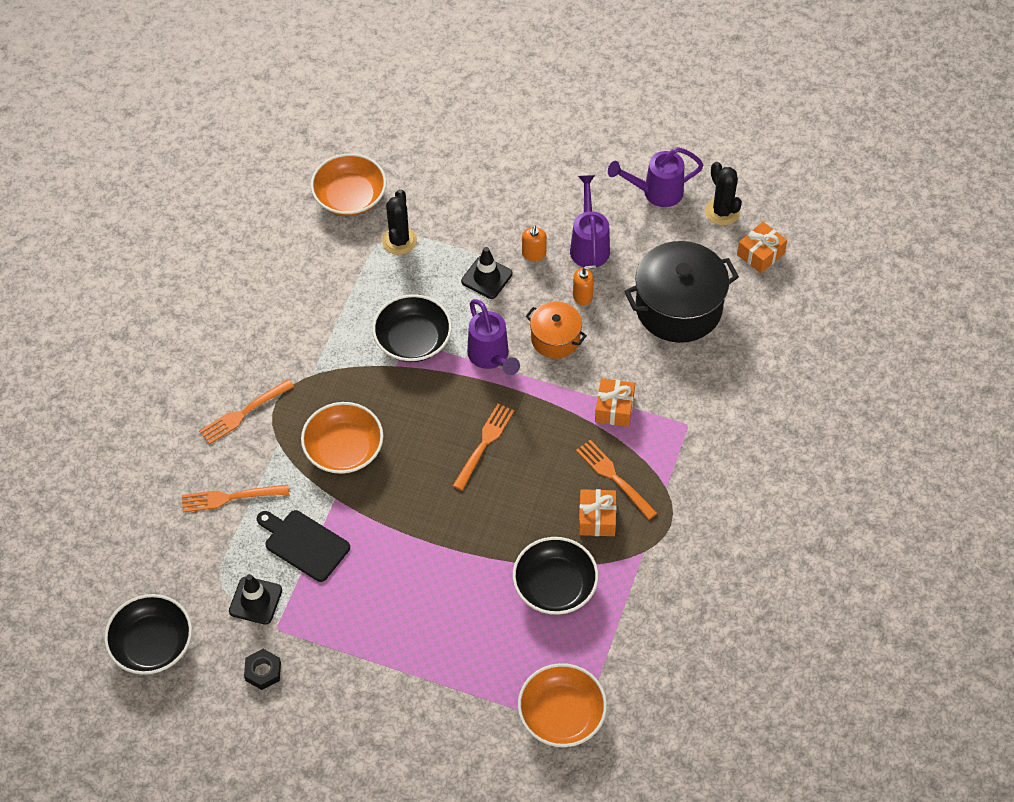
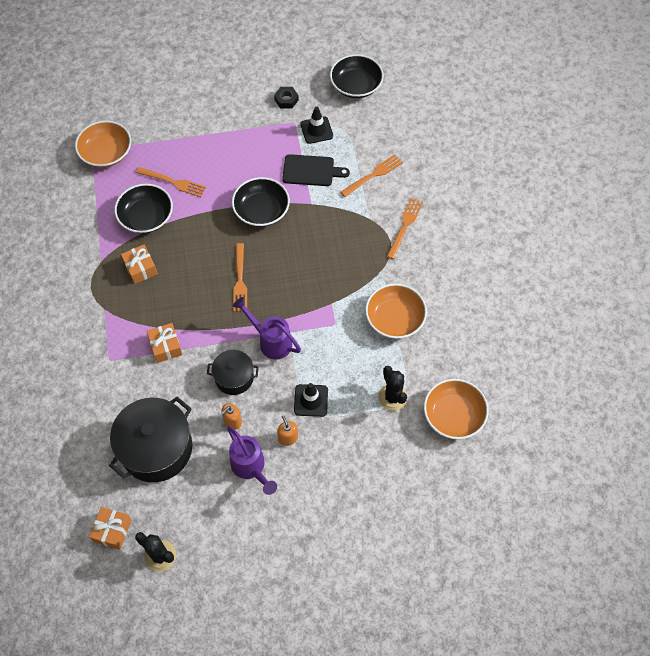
camera: 150 degrees right, 5 degrees up
orange bowl [301,402,383,474] -> orange bowl moved to [365,284,427,339]
black bowl [372,294,452,362] -> black bowl moved to [232,177,290,227]
orange pot [526,302,587,359] -> black pot [207,350,259,395]
orange fork [576,440,657,520] -> orange fork moved to [136,167,206,197]
purple watering can [608,147,704,207] -> none

